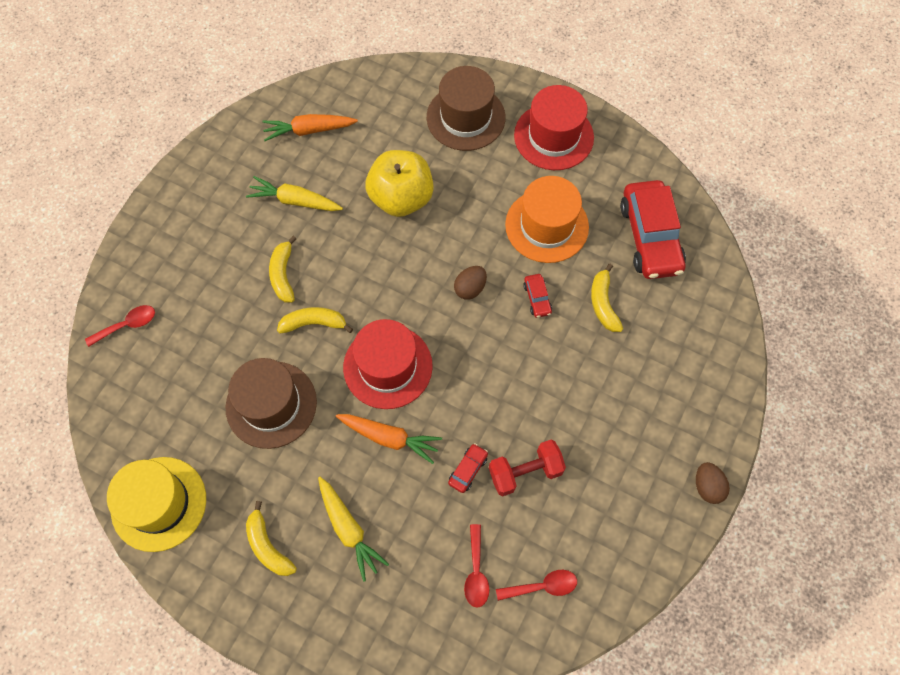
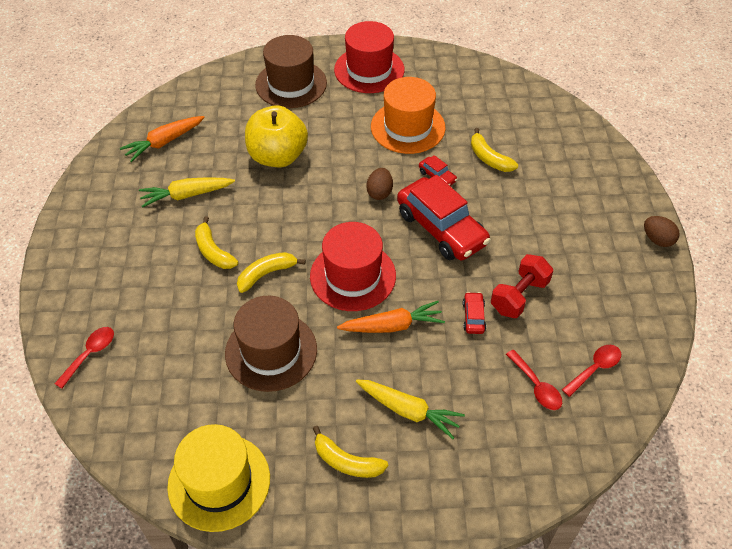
camera: 30 degrees left, 15 degrees down
red car [620,180,686,279] -> red car moved to [397,175,491,261]

